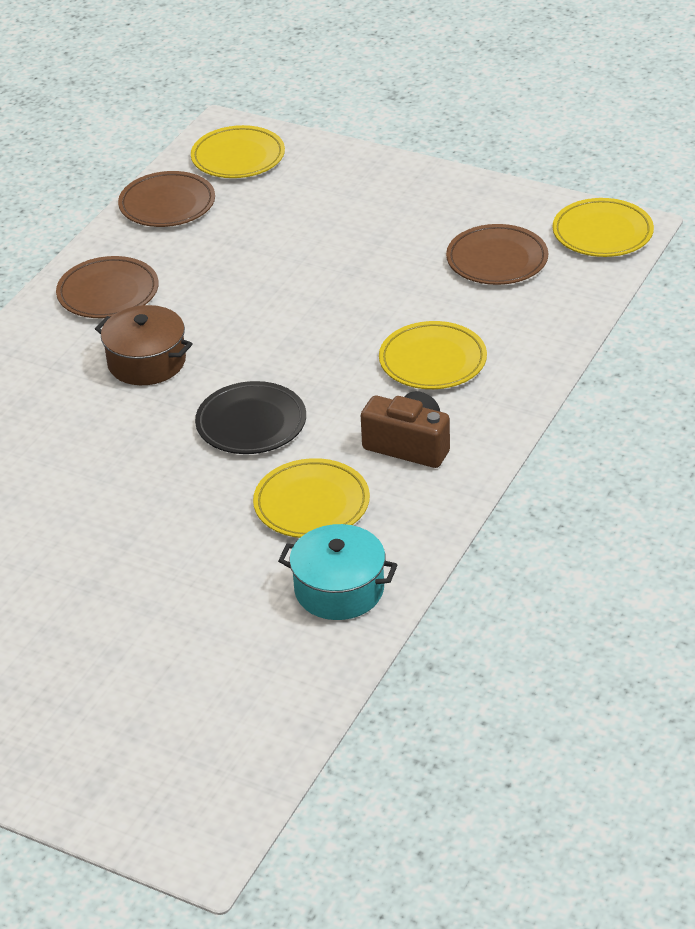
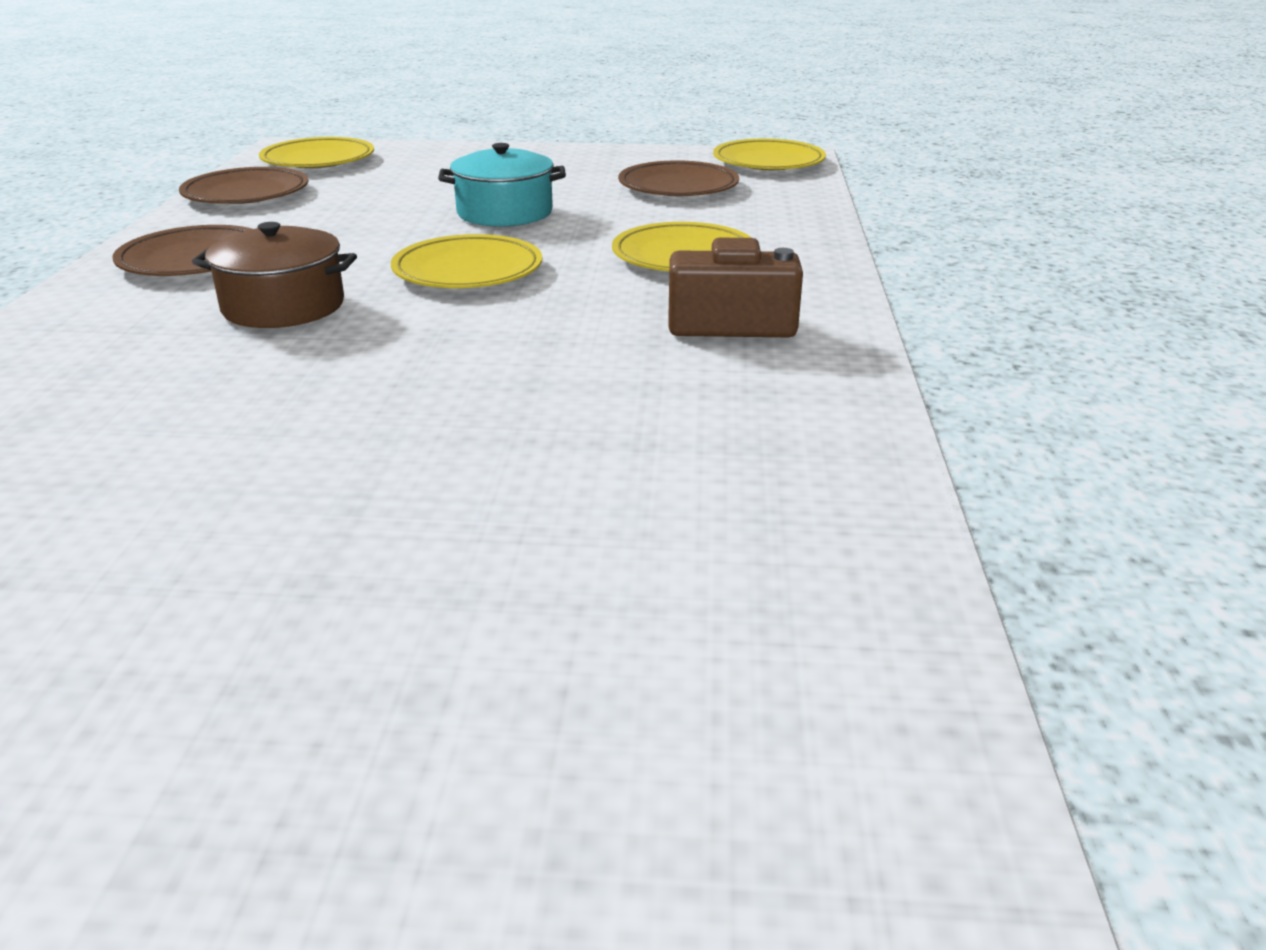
camera: 25 degrees left, 10 degrees down
black plate [195,381,306,454] -> none
yellow plate [253,458,370,538] -> yellow plate moved to [391,234,542,288]
turquoise pot [278,524,398,620] -> turquoise pot moved to [438,143,566,226]

